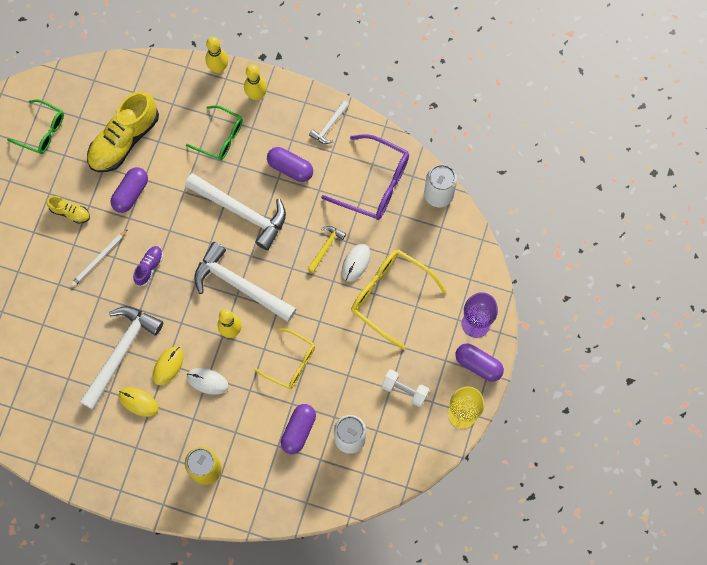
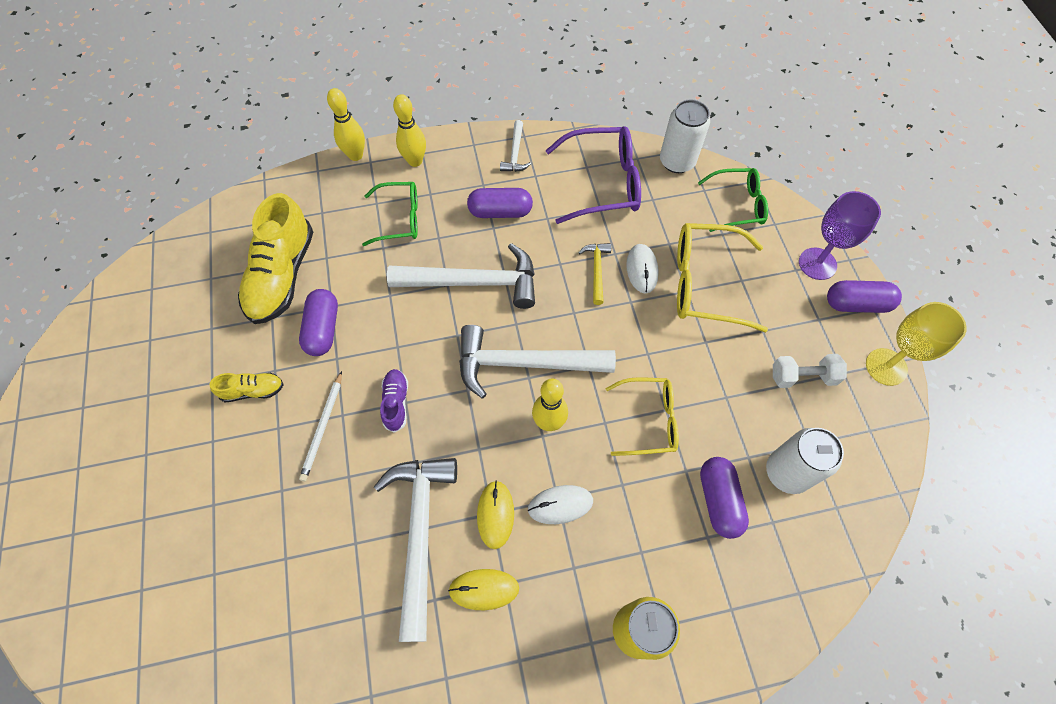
camera: 30 degrees left, 10 degrees down
green glasses [7,99,64,154] -> green glasses moved to [698,168,768,232]

